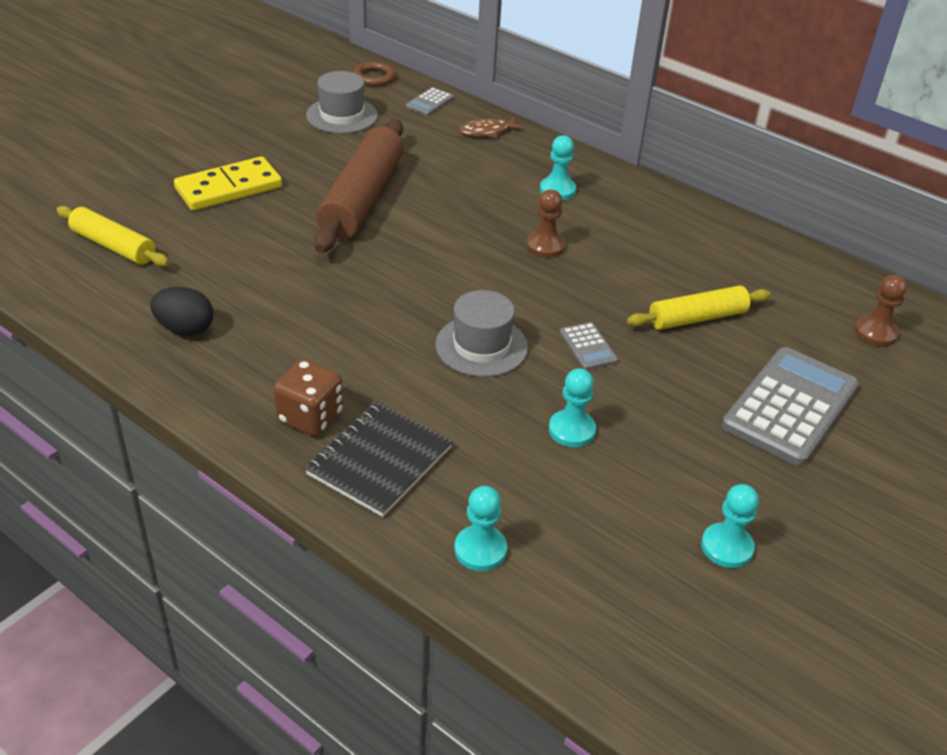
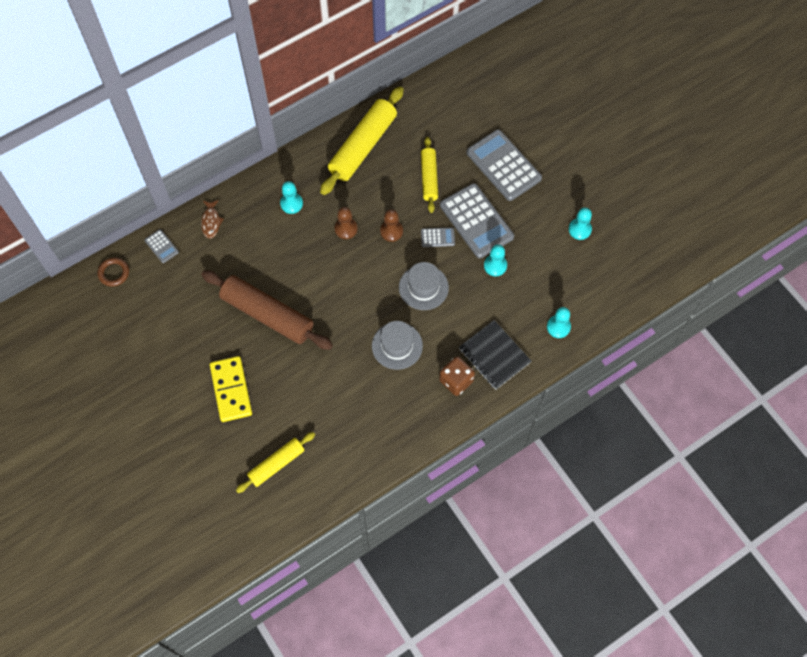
camera: 70 degrees left, 25 degrees up
black egg [150,287,213,336] -> none
grey hat [306,71,378,134] -> grey hat moved to [372,321,423,370]
brown pawn [855,275,907,347] -> brown pawn moved to [380,209,403,242]
none -> yellow rolling pin [320,87,404,195]
none -> grey calculator [440,183,514,258]

